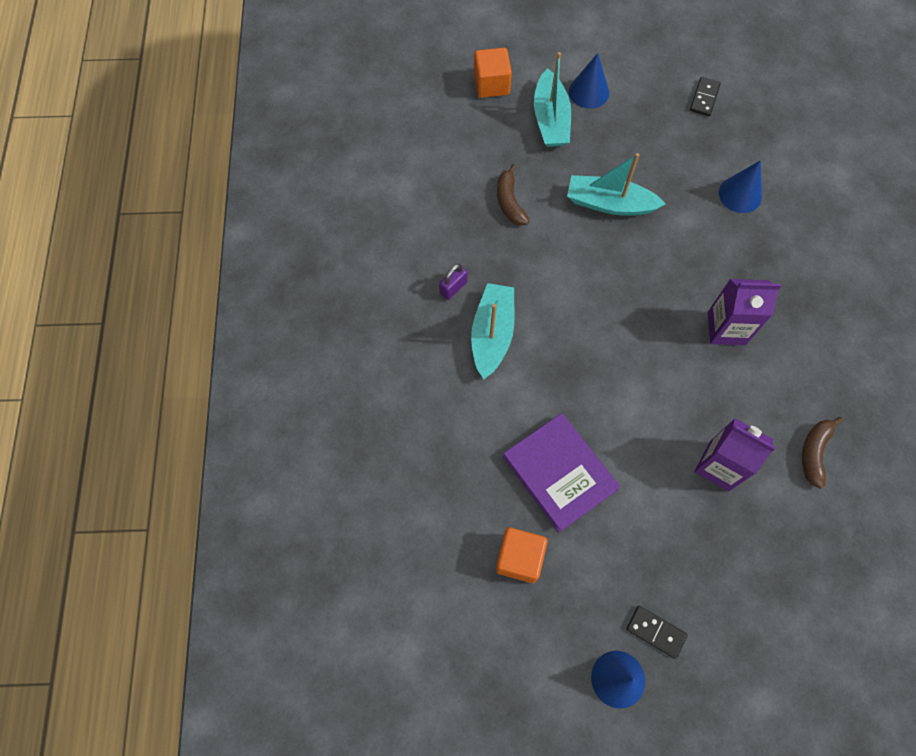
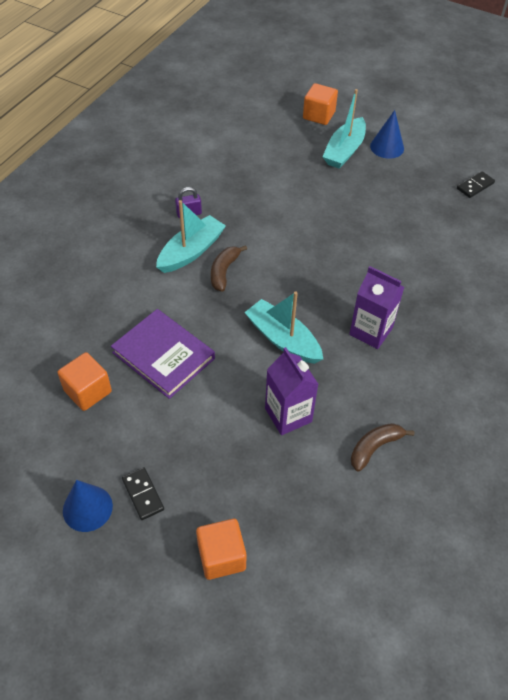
camera: 30 degrees right, 15 degrees down
brown banana [497,164,529,226] -> brown banana moved to [211,245,247,292]
purple book [503,413,620,532] -> purple book turned 45 degrees counterclockwise [111,309,215,399]
turquoise boat [567,153,666,216] -> turquoise boat moved to [244,291,323,364]
blue cone [719,160,762,213] -> none
none -> orange cube [196,519,247,580]

